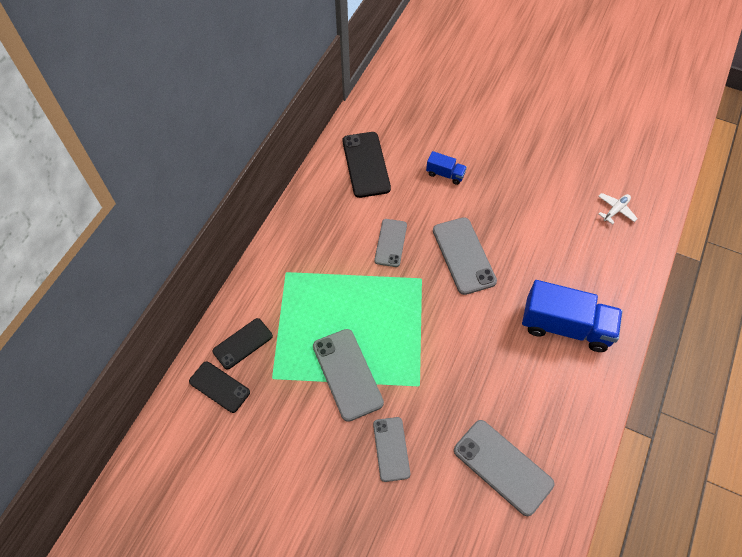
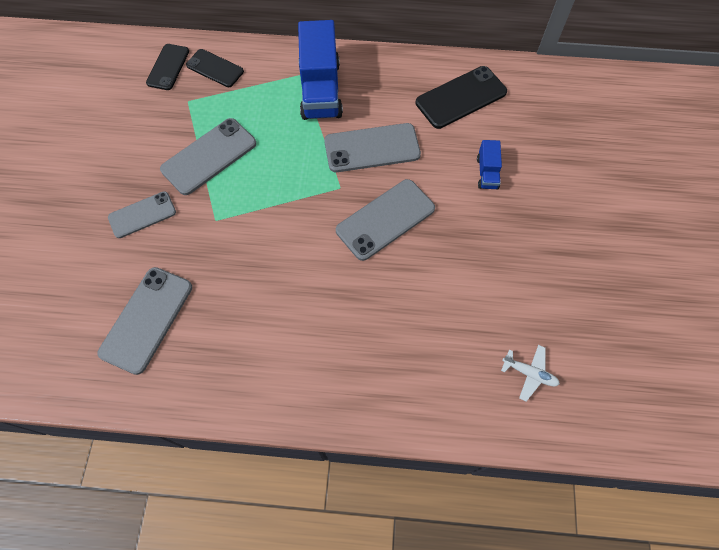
camera: 70 degrees right, 5 degrees up
grey phone [375,219,407,267] -> grey phone [324,123,421,172], size x1.54
blue truck [522,280,622,352] -> blue truck moved to [298,20,343,120]

